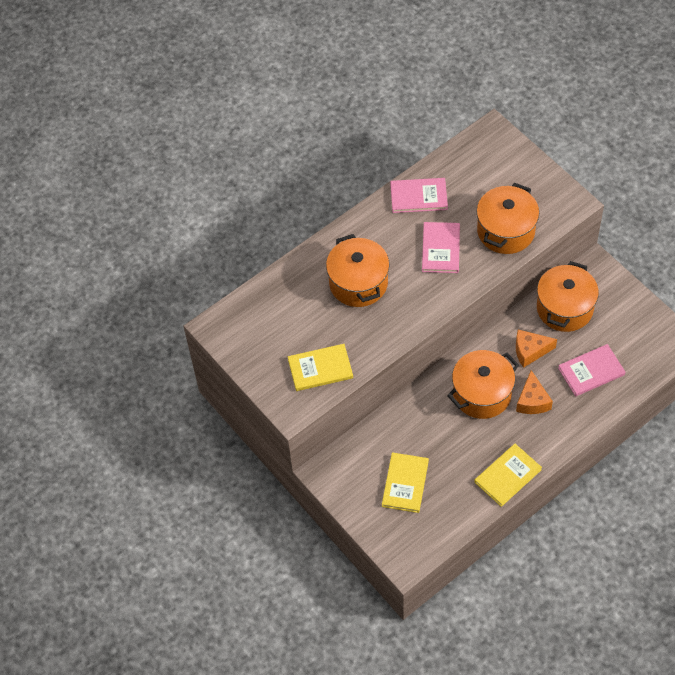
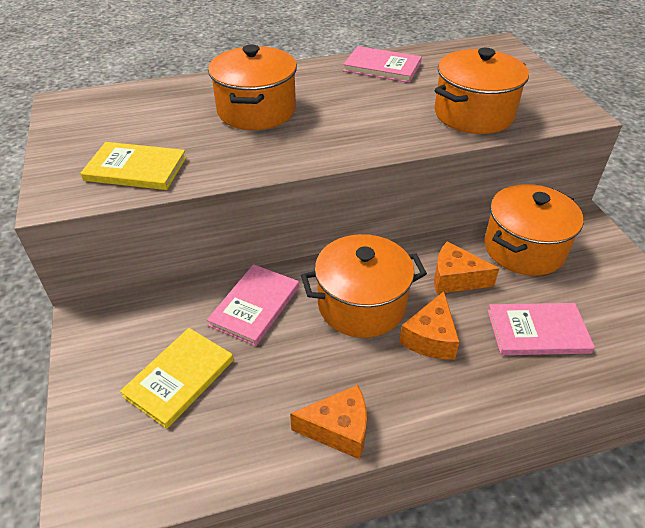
camera: 20 degrees right, 15 degrees down
pink book [422,222,460,273] -> pink book moved to [207,264,299,346]
yellow book [474,444,542,507] -> orange cheese [290,385,367,460]

